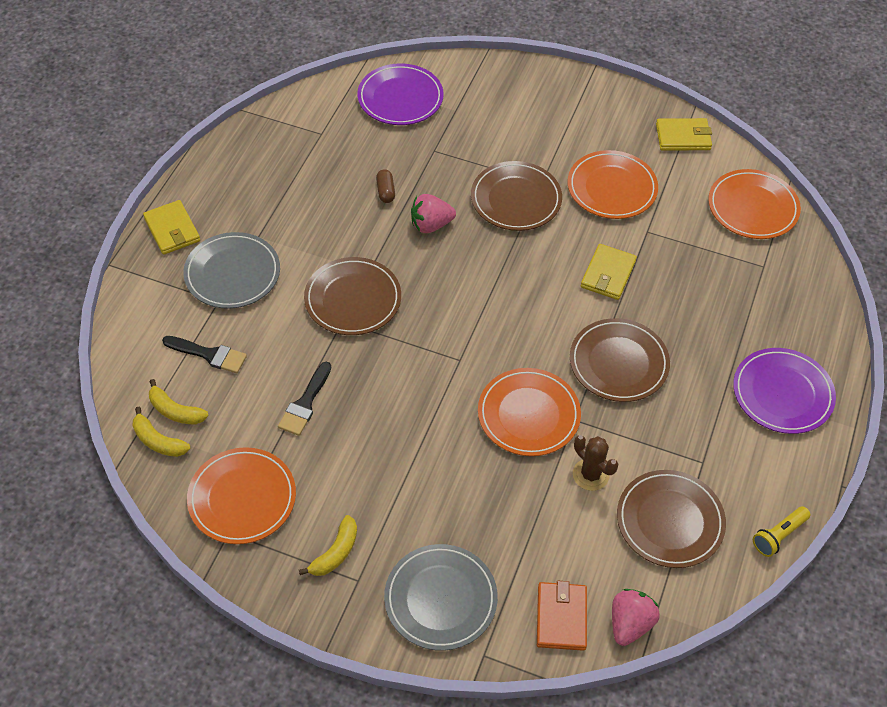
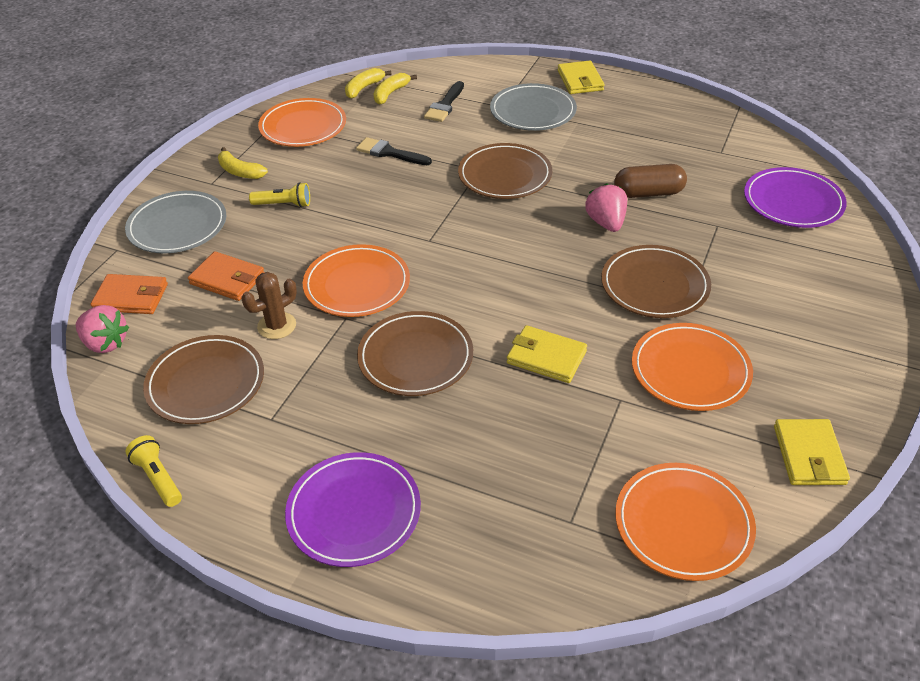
camera: 95 degrees right, 10 degrees down
yellow wallet [143,200,200,255] -> yellow wallet turned 75 degrees counterclockwise [558,61,604,94]
brown capsule [376,169,395,203] -> brown capsule [614,164,687,198], size x1.73
none -> orange wallet [188,251,265,301]
none -> yellow flashlight [249,182,310,208]

